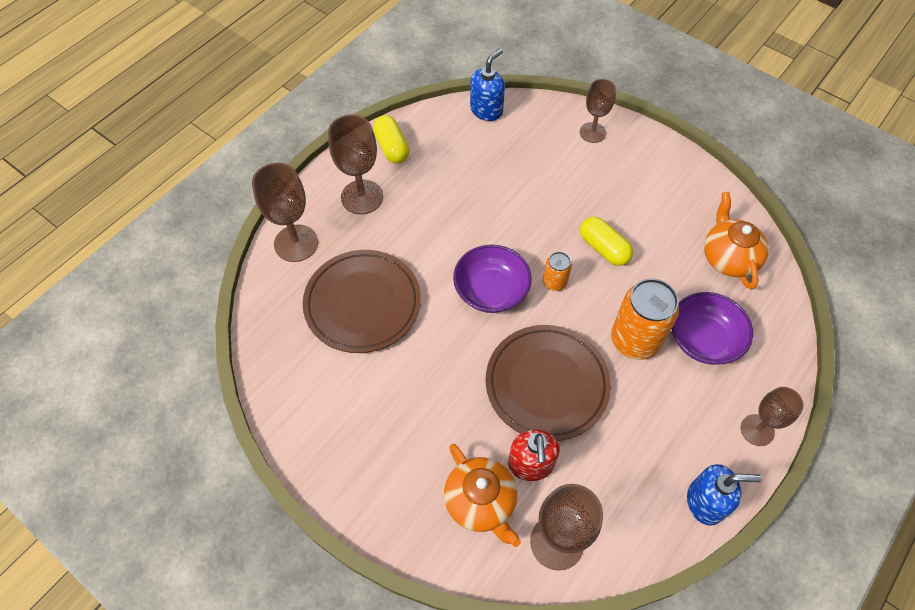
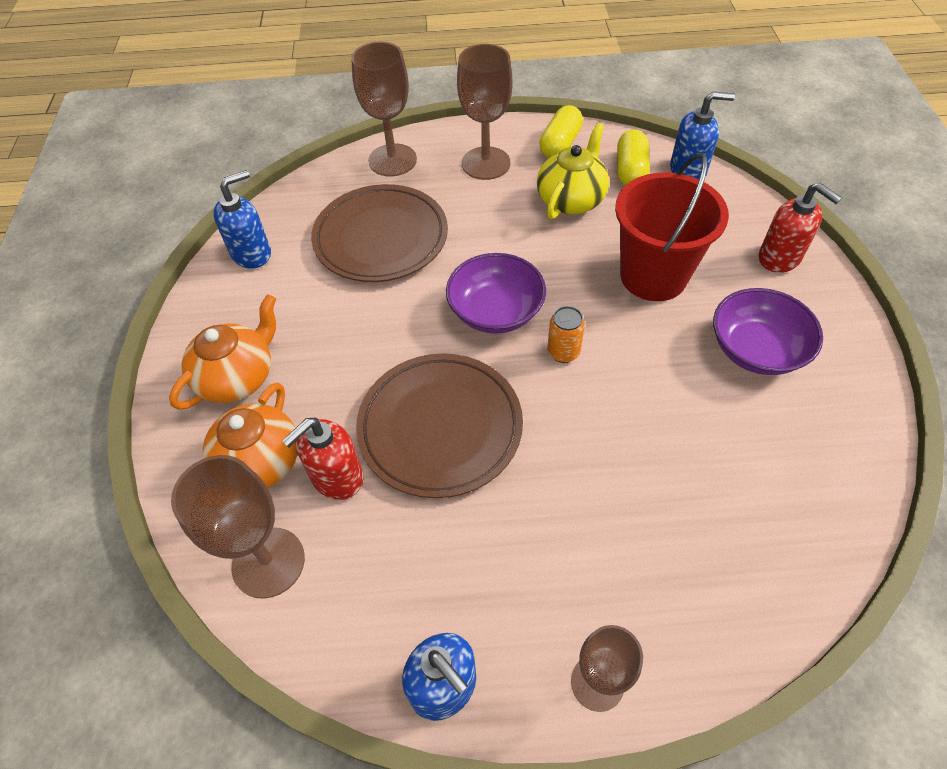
camera: 50 degrees right, 5 degrees down
brown goblet [580,79,616,143] -> red soap dispenser [759,183,842,273]
yellow capsule [580,217,633,266] -> yellow capsule moved to [617,129,650,186]
orange can [611,278,679,360] -> none
purple bowl [672,292,753,365] -> purple bowl moved to [713,288,823,375]
orange teapot [704,192,769,290] -> orange teapot moved to [169,294,276,410]
none -> blue soap dispenser [213,170,271,269]
none -> yellow teapot [537,123,609,219]
none -> red bucket [615,153,729,301]

